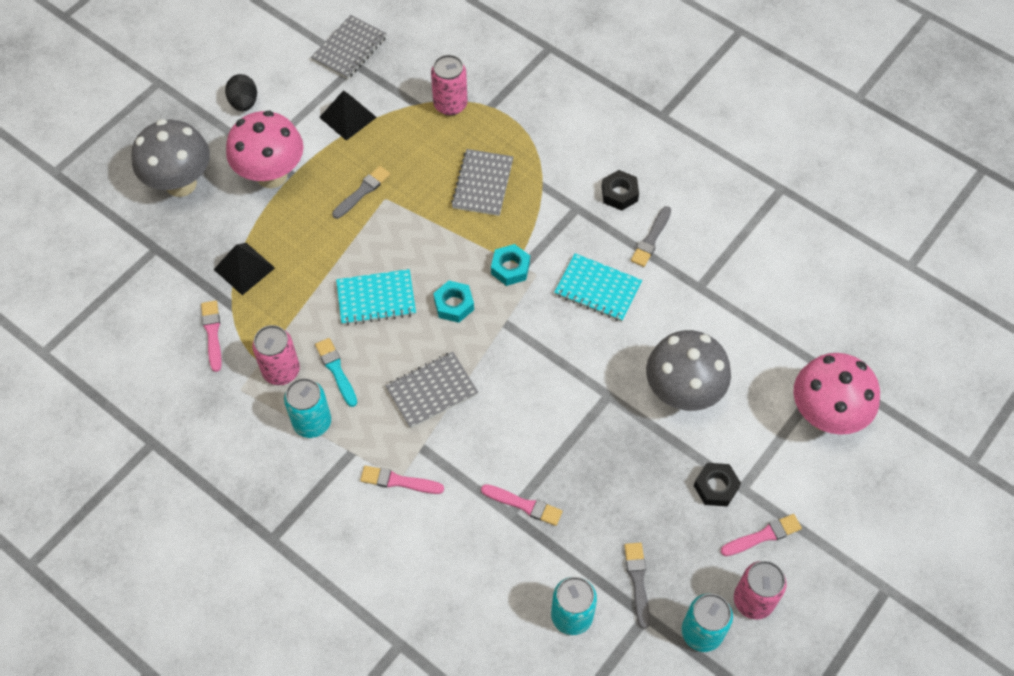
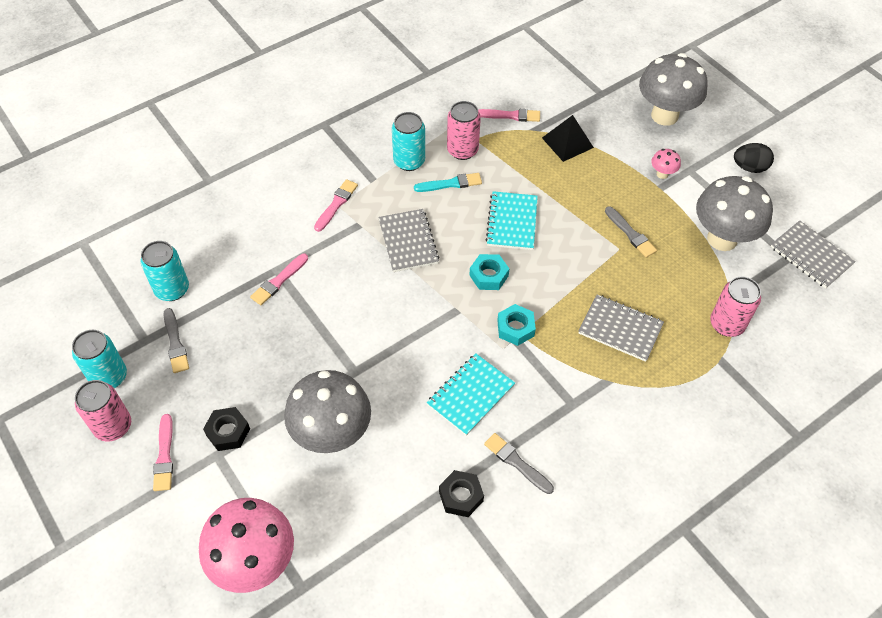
camera: 105 degrees right, 5 degrees down
pink mushroom [226,111,304,188] -> pink mushroom [651,149,681,179], size x0.42
black pyramid [319,90,377,141] -> grey mushroom [696,176,773,251]
black nut [602,170,639,211] -> black nut moved to [439,470,484,517]
grey brush [624,542,650,629] -> grey brush turned 60 degrees clockwise [164,308,189,373]

